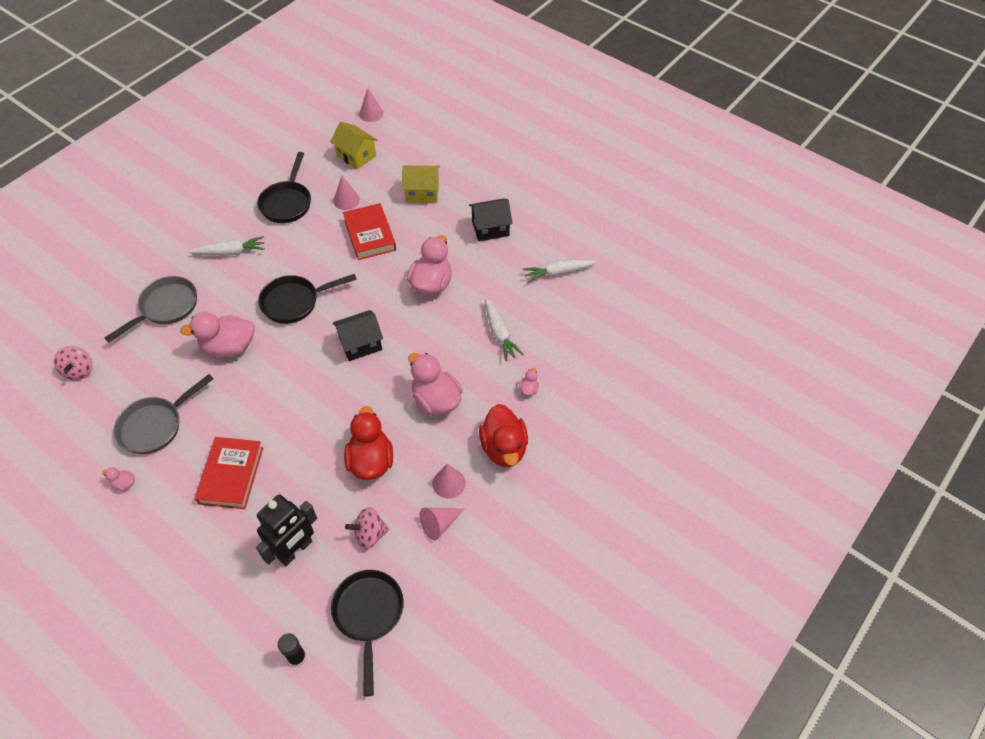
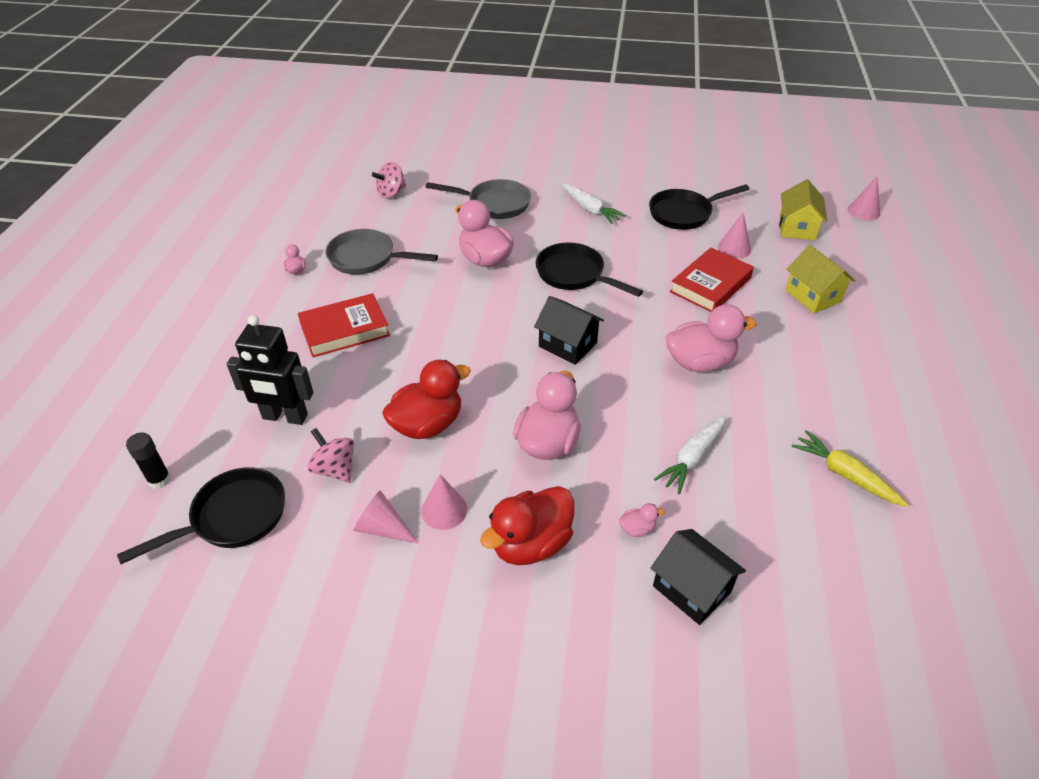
camera: 60 degrees right, 10 degrees down
black house [469,198,513,241] -> black house moved to [651,529,746,625]
white carrot [523,260,598,283] -> yellow carrot [791,430,908,507]

